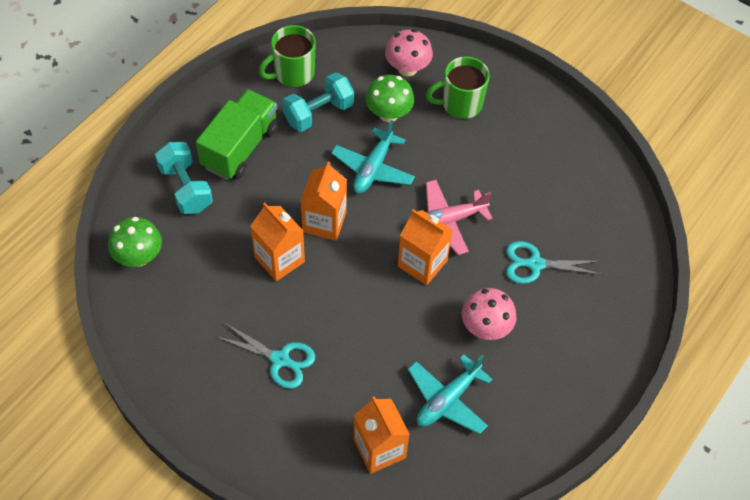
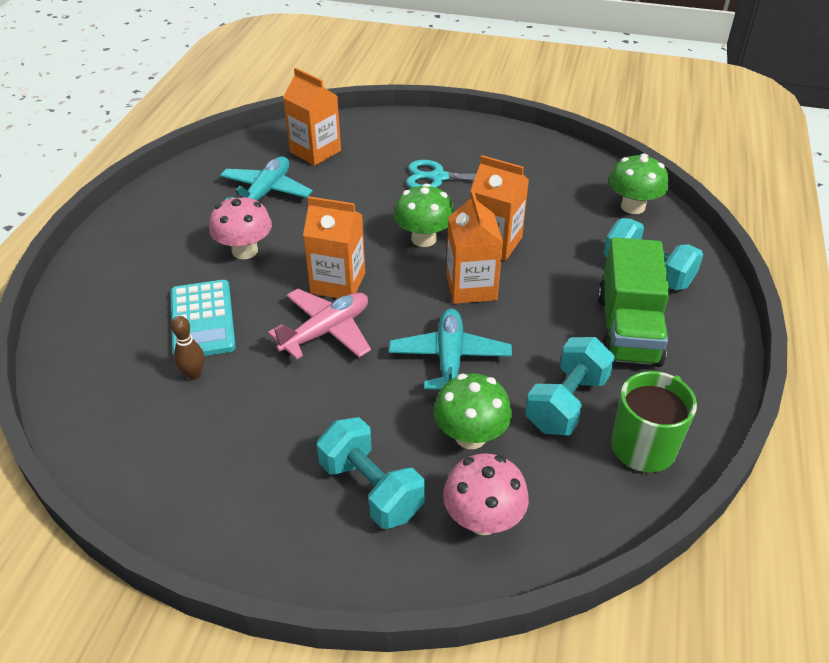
camera: 160 degrees right, 15 degrees down
green mug [426,57,490,119] -> turquoise dumbbell [317,417,425,529]
turquoise scissors [506,241,602,284] -> turquoise calculator [171,280,236,356]
none -> brown bowling pin [171,316,205,380]
none -> green mushroom [394,184,454,247]

